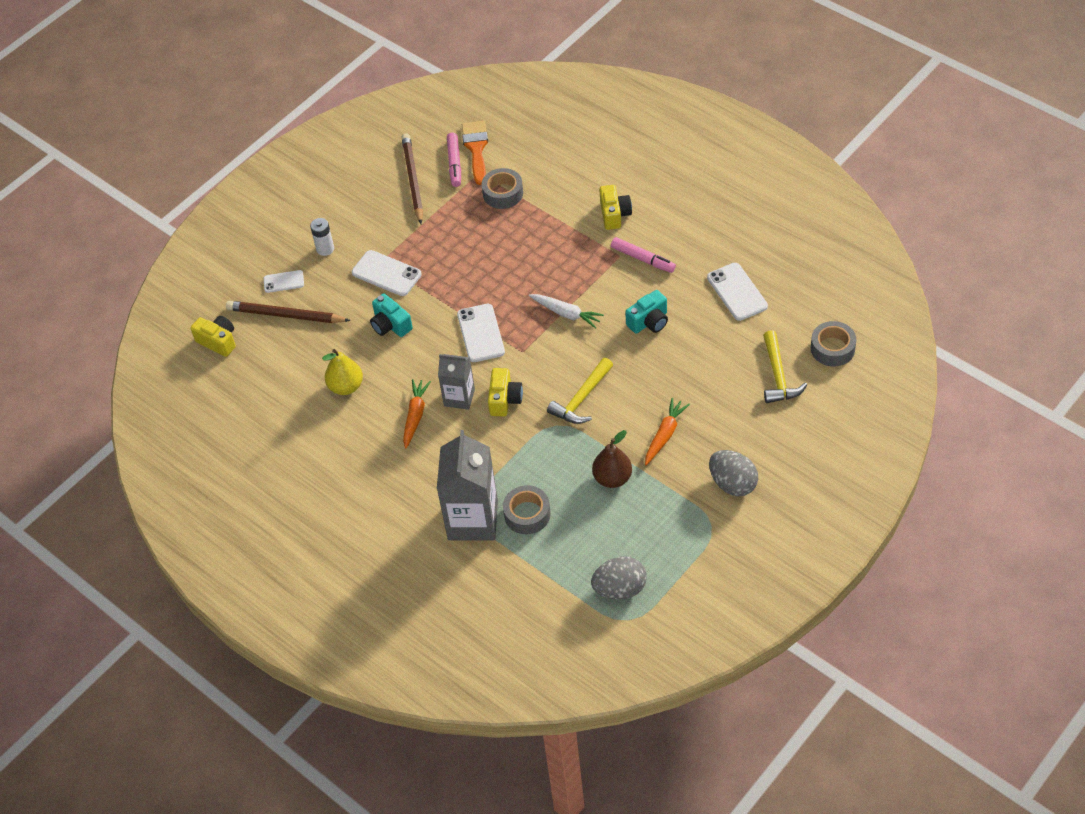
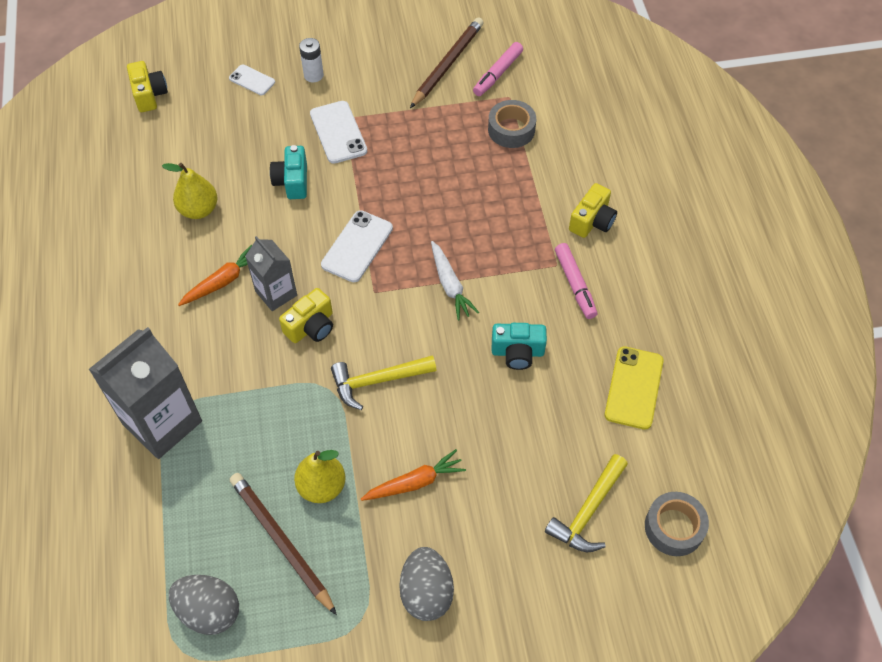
camera: 35 degrees right, 5 degrees up
brown pencil [226,301,351,323] -> brown pencil moved to [230,473,337,615]
orange brush [462,121,488,185] -> none
grey tape [503,485,551,534] -> none
brown pear [592,430,632,488] -> yellow pear [294,450,345,503]
white phone [707,263,768,321] -> yellow phone [605,346,664,430]

